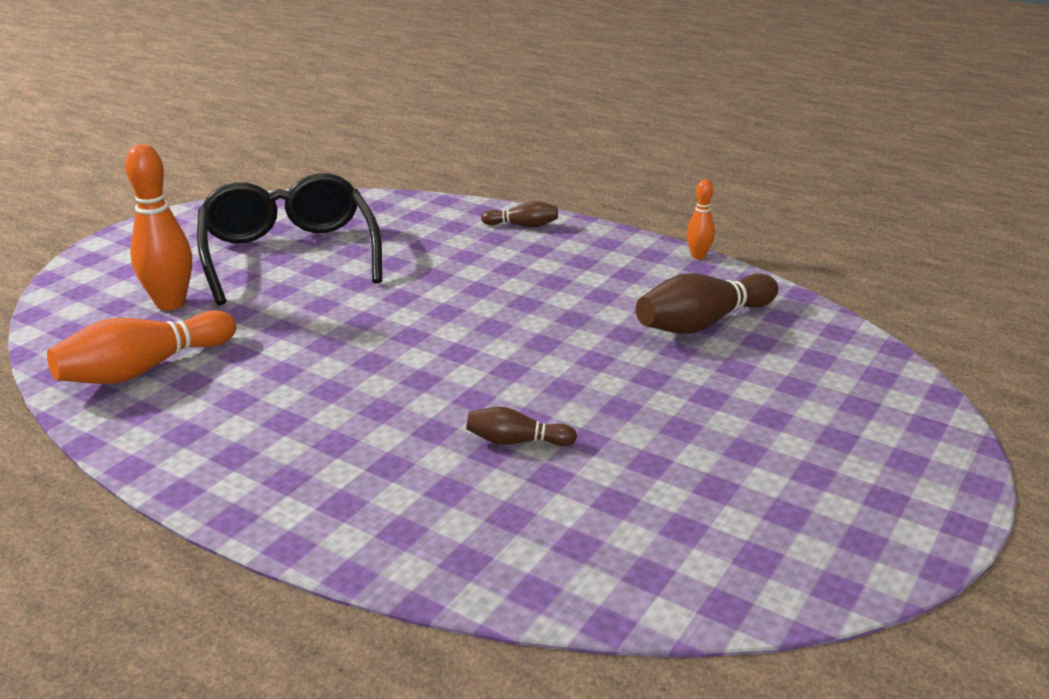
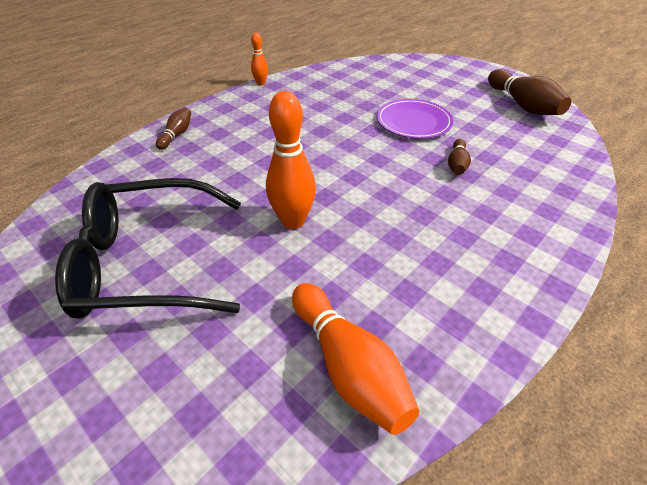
camera: 80 degrees left, 15 degrees up
orange bowling pin [125,144,192,310] -> orange bowling pin moved to [266,91,316,229]
brown bowling pin [636,273,778,333] -> brown bowling pin moved to [488,69,571,115]
none -> purple plate [377,99,453,139]

